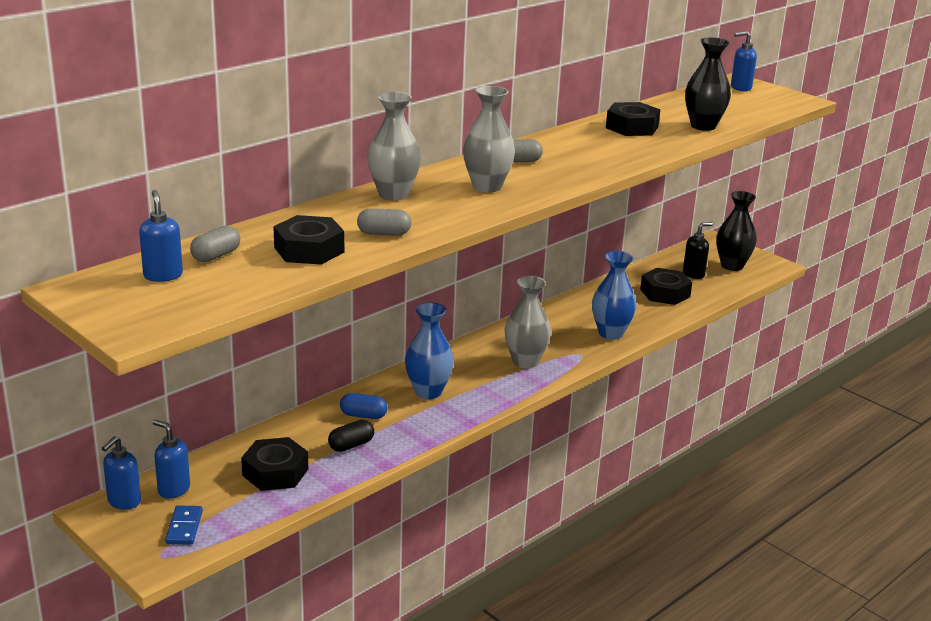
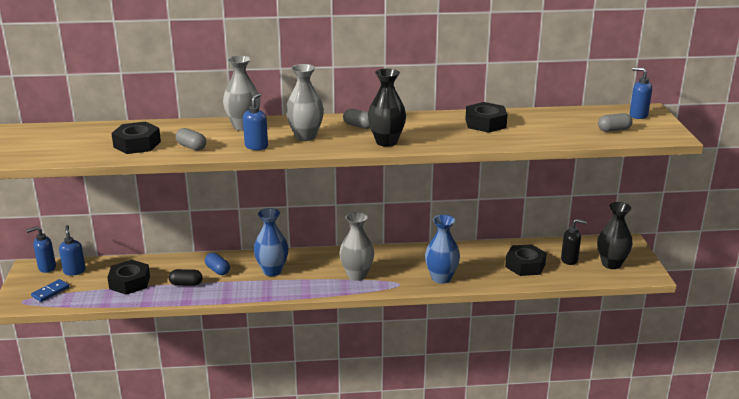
camera: 40 degrees right, 0 degrees up
blue soap dispenser [139,190,183,282] -> blue soap dispenser moved to [243,93,268,150]
grey capsule [190,225,240,262] -> grey capsule moved to [598,113,632,132]
black vase [685,37,731,131] -> black vase moved to [368,69,406,147]

